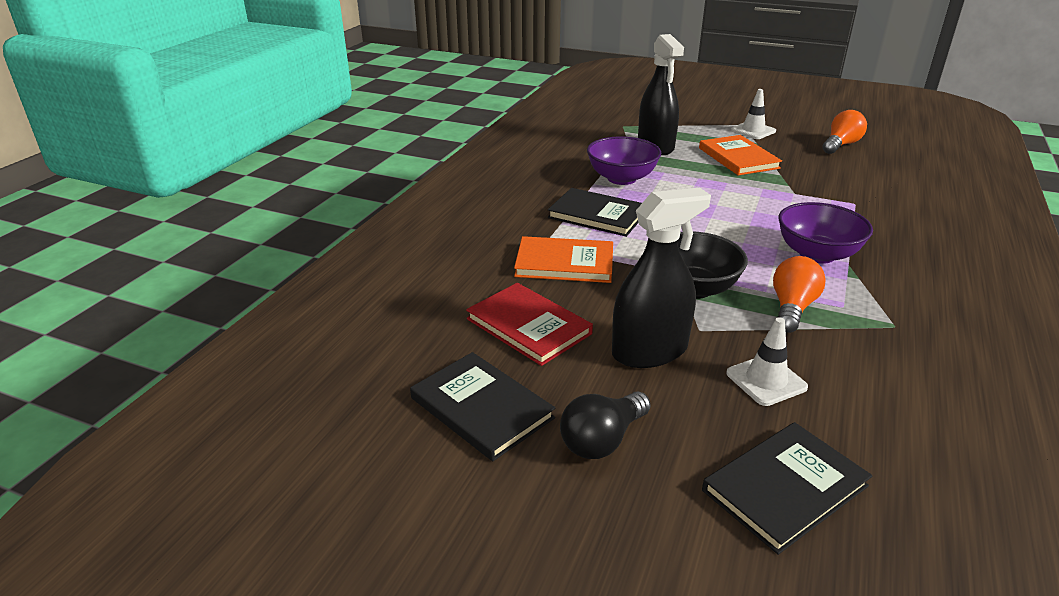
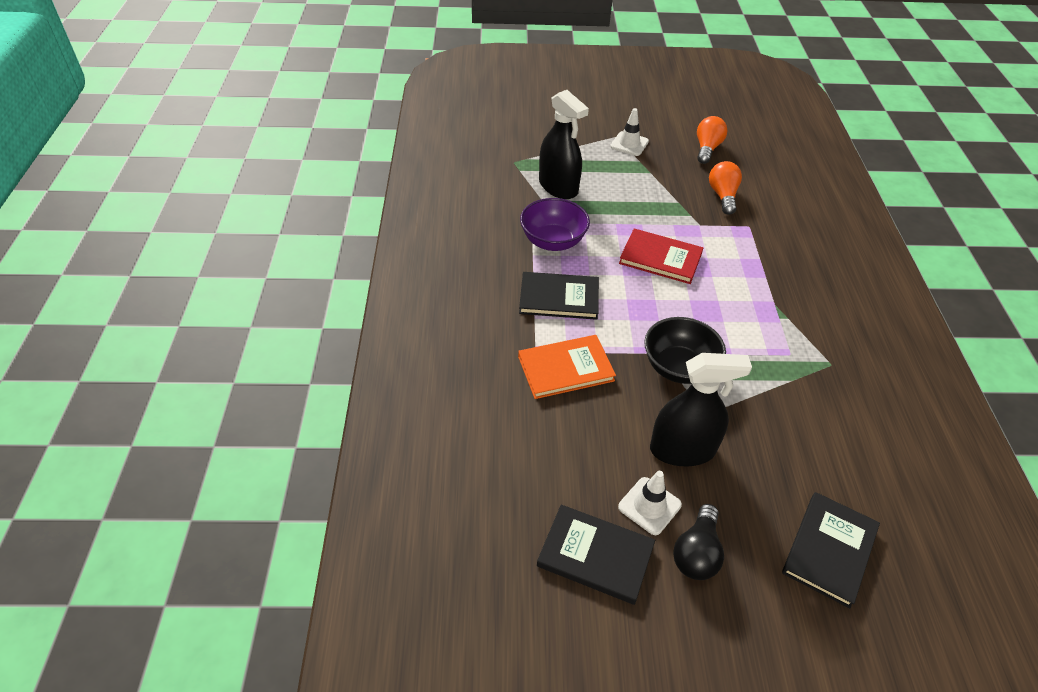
camera: 25 degrees left, 15 degrees up
red book [466,283,593,366] -> red book moved to [619,228,703,284]
black spray bottle [612,188,711,368] -> black spray bottle turned 45 degrees clockwise [650,353,752,466]
orange book [699,135,782,175] -> none
white traffic cone [726,317,808,406] -> white traffic cone moved to [618,471,682,535]
orange light bulb [773,256,826,333] -> orange light bulb moved to [709,161,742,215]
purple bowl [779,202,873,264] -> none

